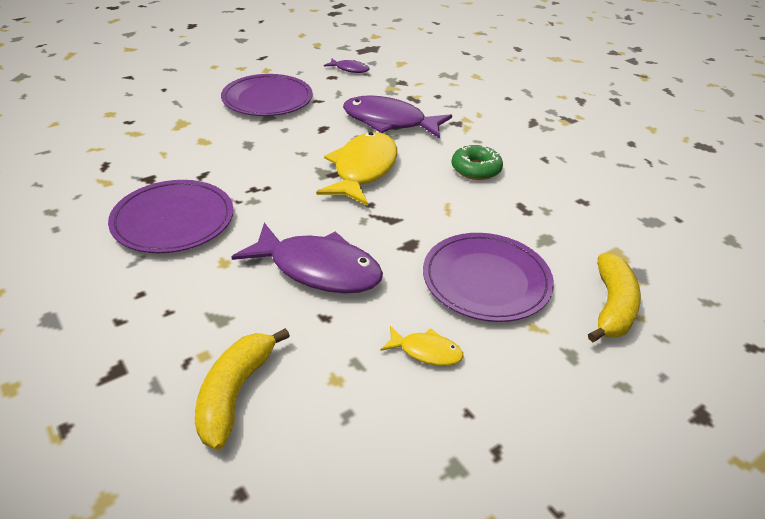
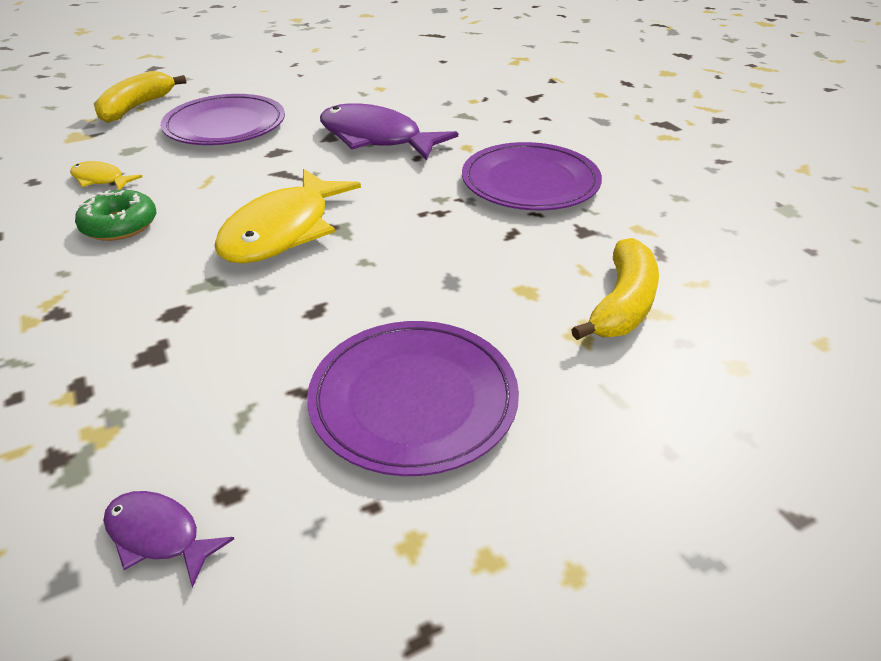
camera: 170 degrees left, 0 degrees up
yellow banana [195,328,290,450] -> yellow banana moved to [571,238,659,340]
purple fish [343,95,452,139] -> none
yellow fish [380,326,464,366] -> yellow fish moved to [70,161,142,190]

